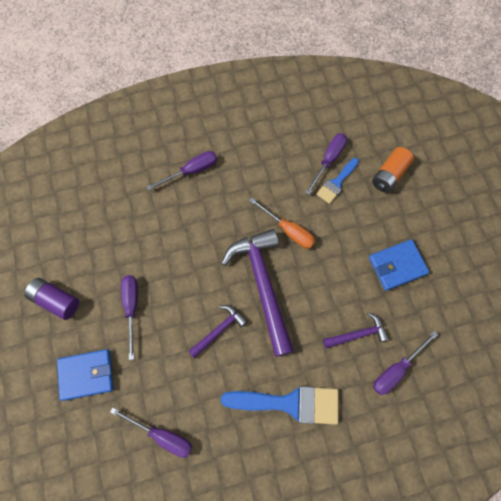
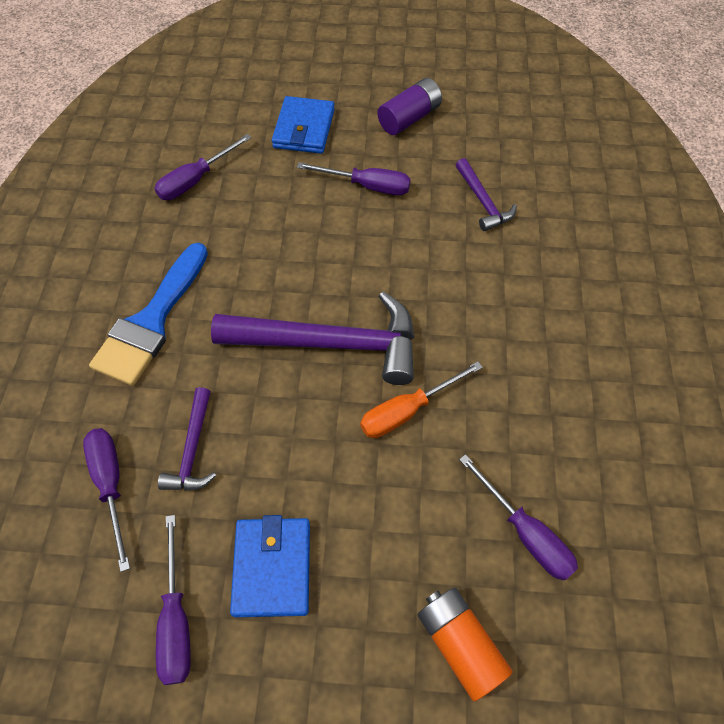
camera: 110 degrees right, 10 degrees down
purple screwdriver [146,151,217,191] -> purple screwdriver moved to [156,515,191,685]
purple hammer [188,305,248,358] -> purple hammer moved to [456,158,517,231]
blue brush [316,158,359,204] -> none

